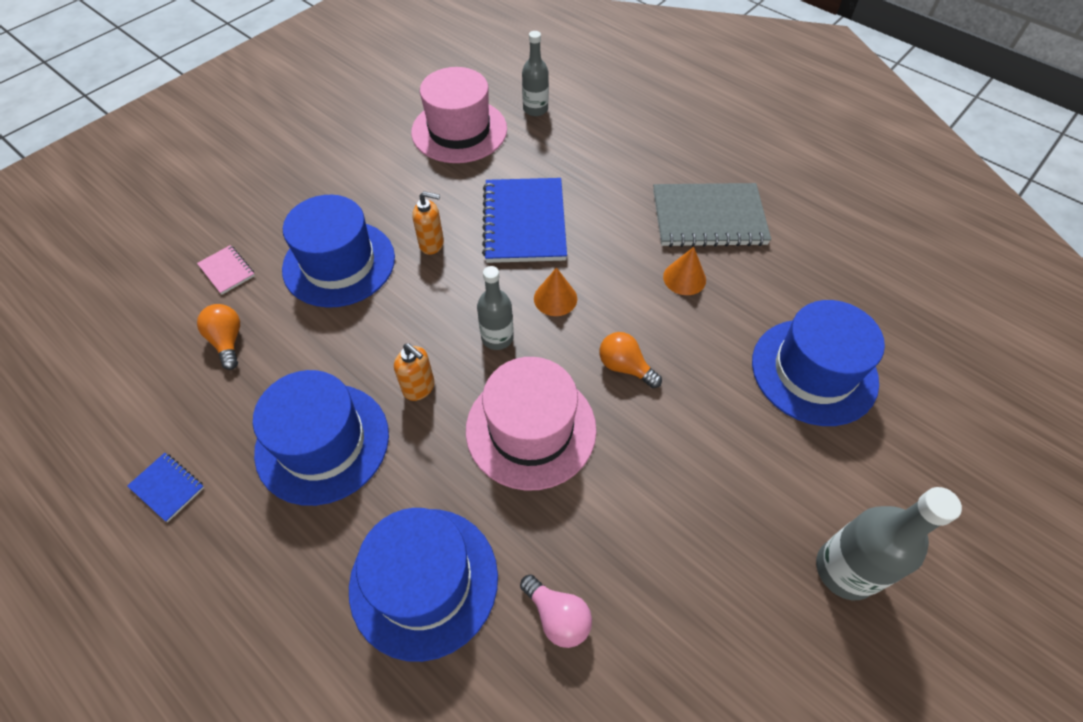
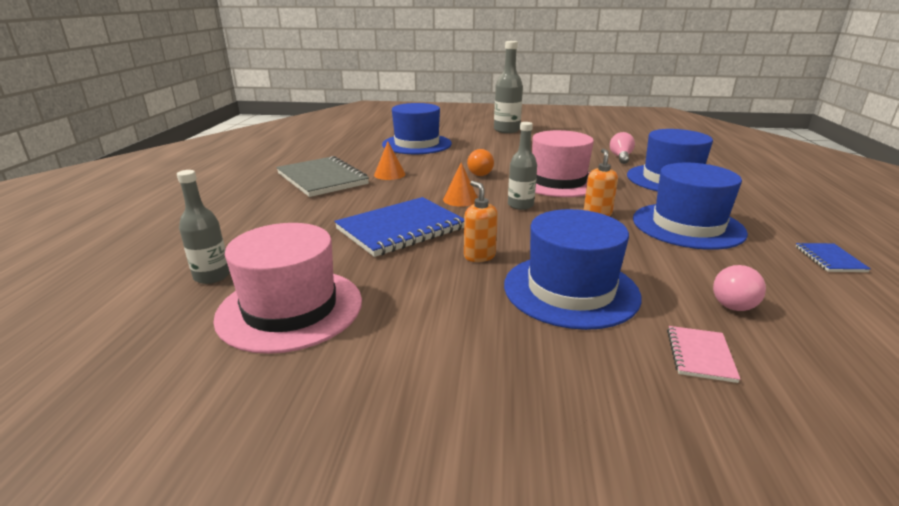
camera: 125 degrees left, 30 degrees down
orange light bulb [197,304,240,370] -> pink light bulb [713,265,766,311]

